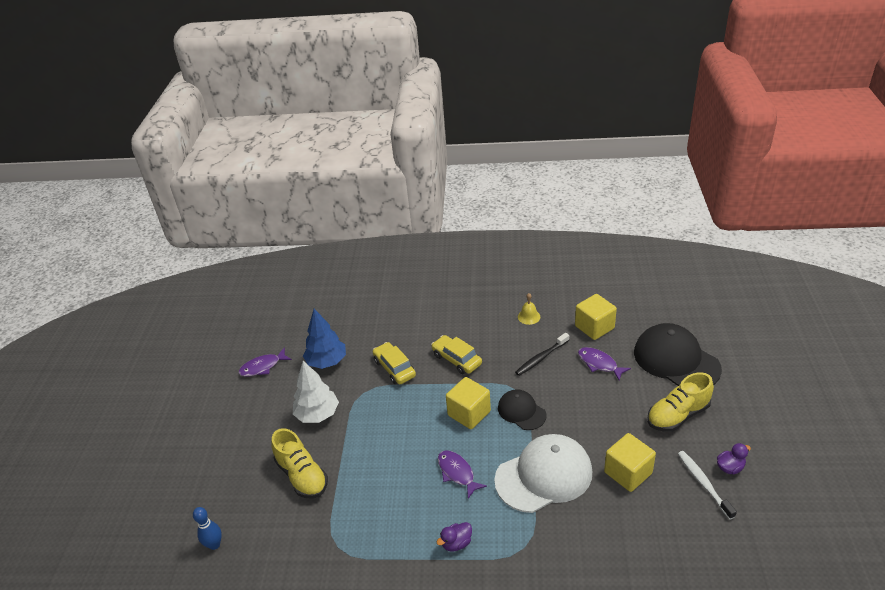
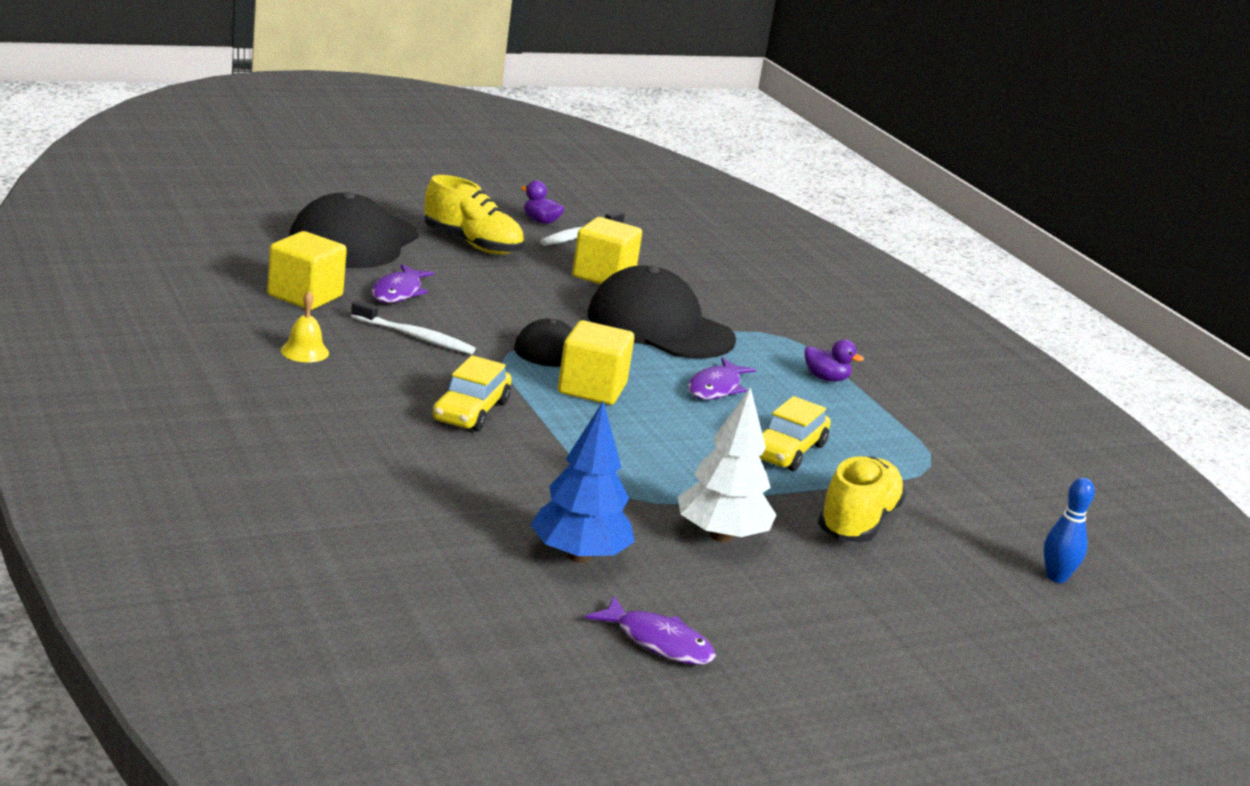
camera: 125 degrees left, 15 degrees down
yellow car [373,342,416,384] -> yellow car moved to [759,396,831,471]
white cap [494,434,592,513] -> black cap [588,265,736,358]
black toothbrush [515,333,569,376] -> white toothbrush [351,300,476,354]

